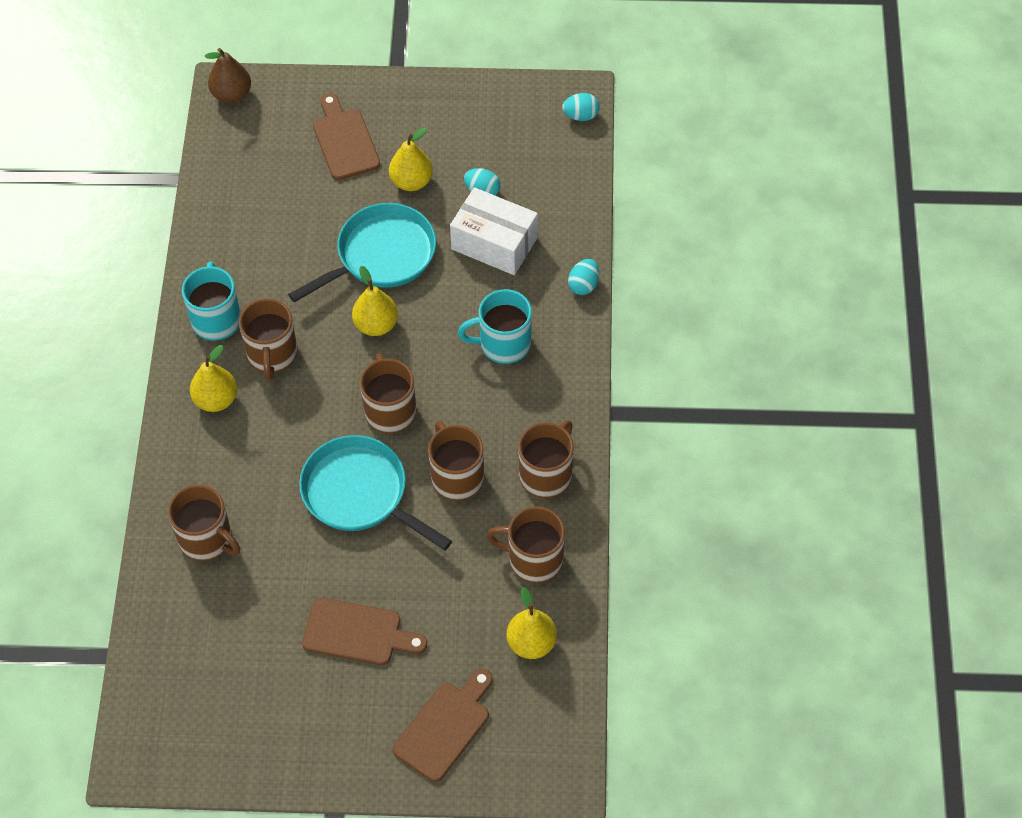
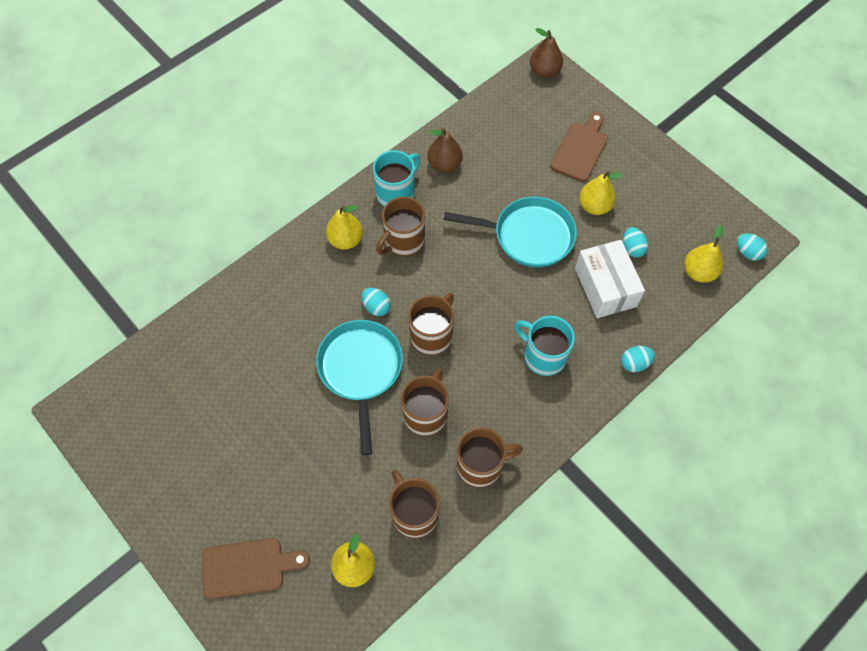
camera: 45 degrees right, 5 degrees up
brown mug [168,485,240,561] -> none
brown cutting board [302,598,427,665] -> none
yellow pear [352,266,398,336] -> yellow pear moved to [684,225,723,283]
none -> turquoise egg [361,288,391,316]
none -> brown pear [427,128,463,173]

